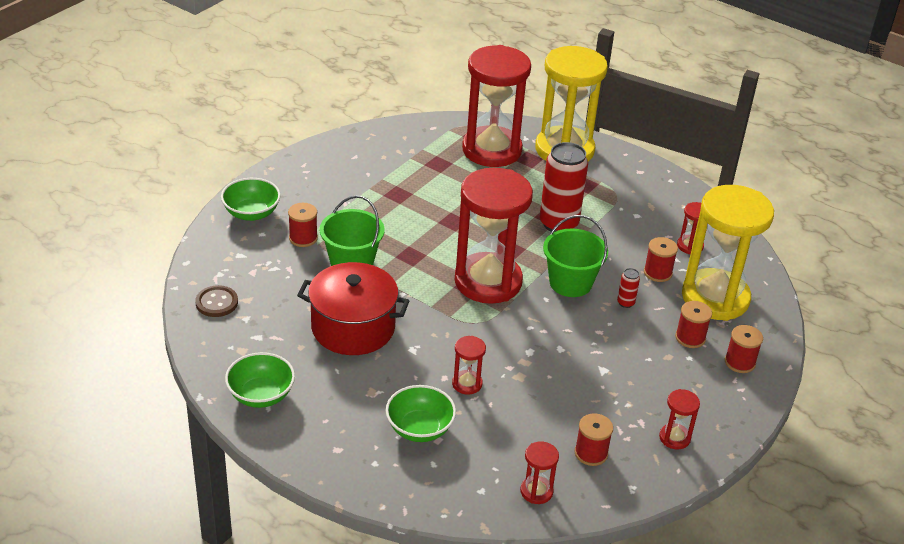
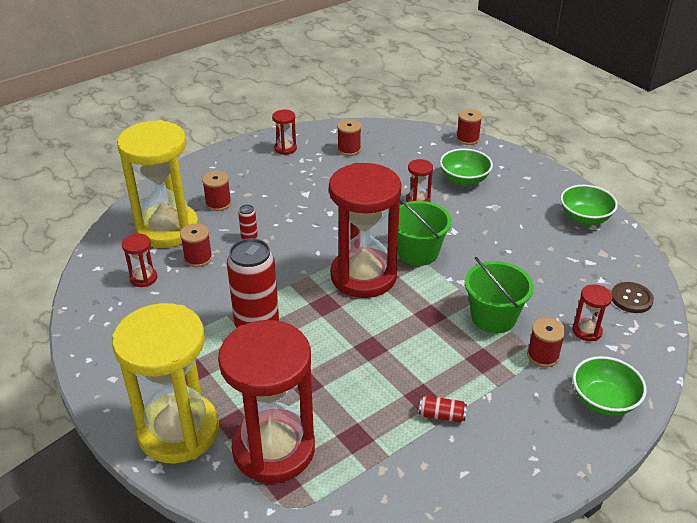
camera: 160 degrees left, 0 degrees up
red pot [297,262,409,355] -> none
red hourglass [520,442,559,504] -> red hourglass moved to [572,284,612,341]
green bucket [543,215,608,297] -> green bucket moved to [397,198,452,266]
red spool [725,325,763,373] -> red spool moved to [456,109,482,145]
none -> red can [419,396,467,423]

